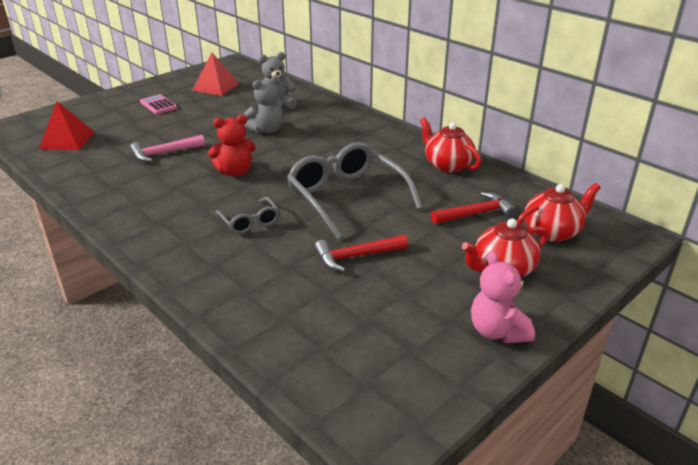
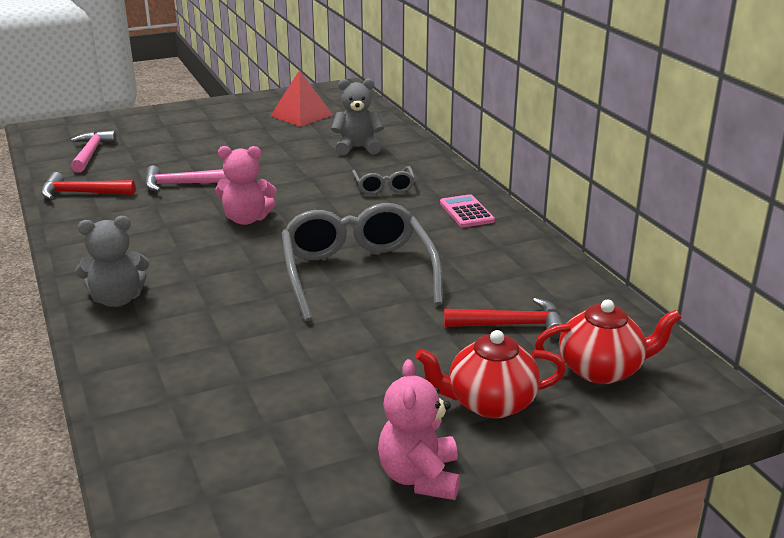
camera: 20 degrees right, 5 degrees down
red pyramid [39,101,95,150] -> pink hammer [71,130,117,173]
pink calculator [140,94,177,114] -> pink calculator moved to [440,194,495,227]
red teddy bear [208,114,256,177] -> pink teddy bear [215,146,276,225]
grey glasses [216,197,279,234] -> grey glasses moved to [352,166,415,195]
grey teddy bear [244,76,283,133] -> grey teddy bear moved to [75,216,150,307]
red hammer [314,235,408,272] -> red hammer moved to [41,172,136,199]
red teapot [420,117,481,173] -> none

